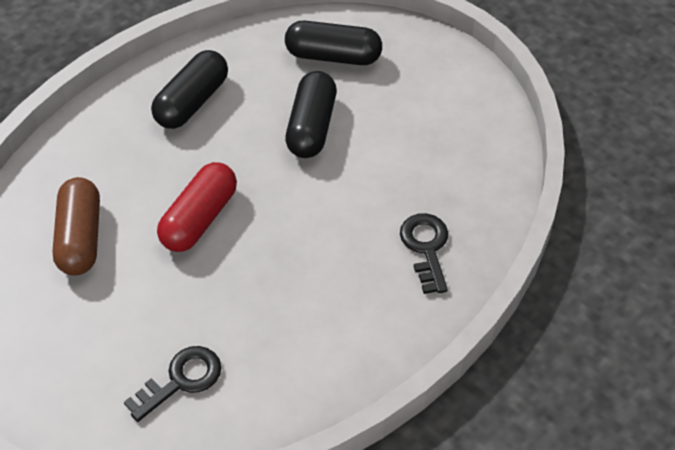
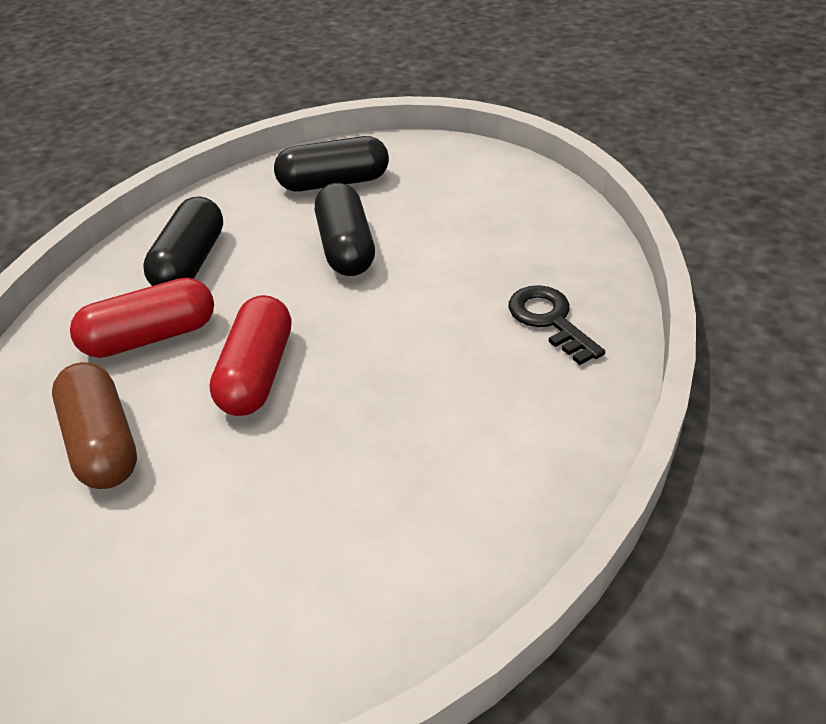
camera: 20 degrees left, 10 degrees down
black key [124,346,221,422] -> none
none -> red capsule [70,278,214,358]

